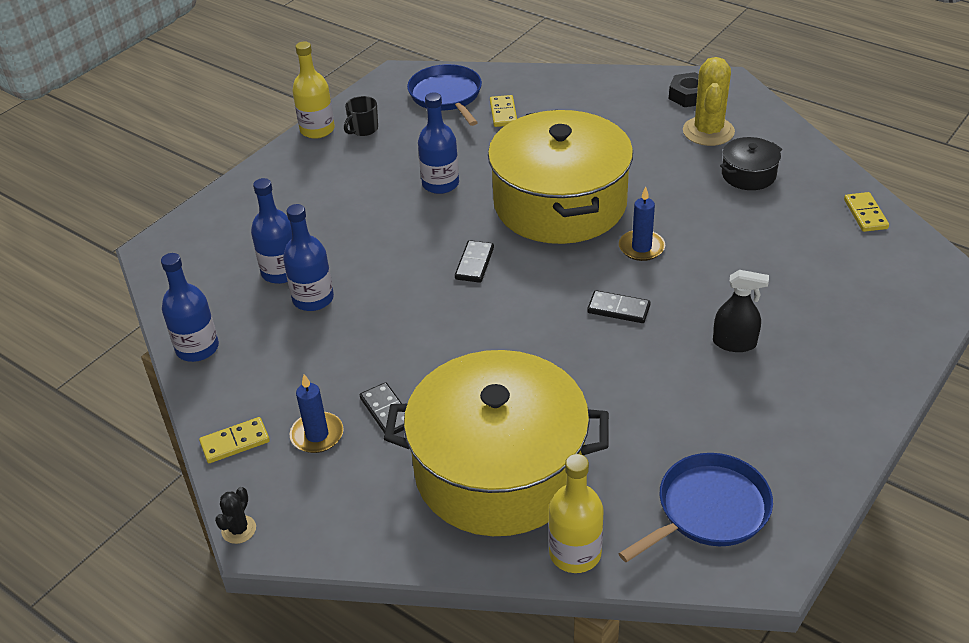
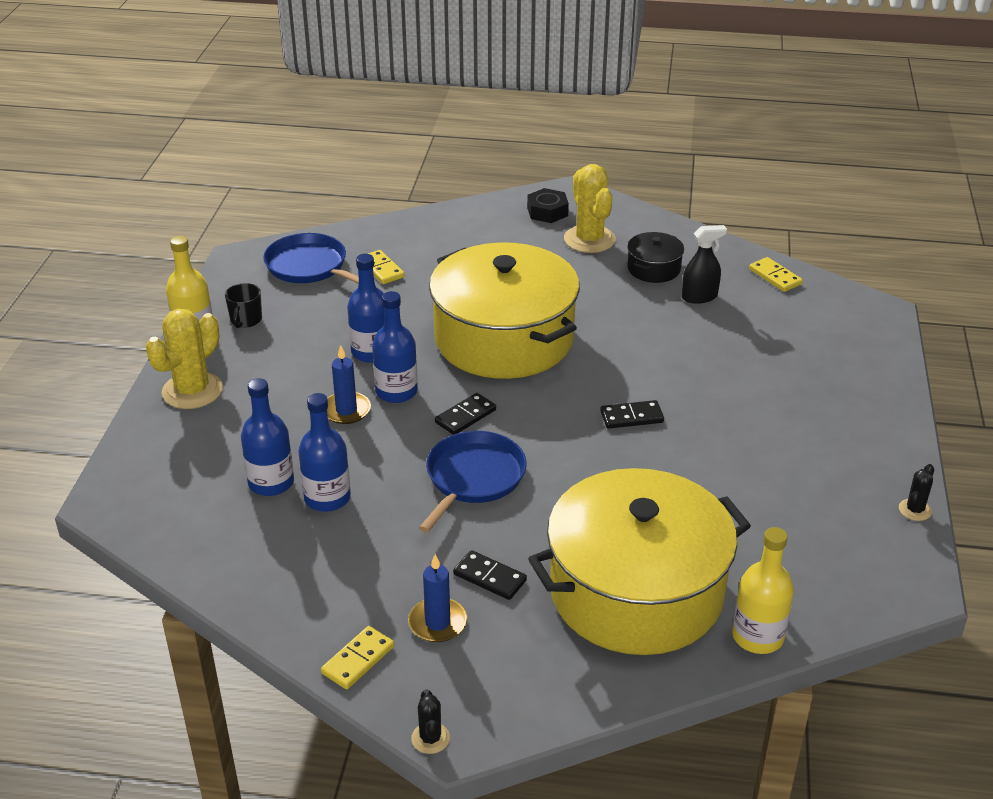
camera: 30 degrees left, 5 degrees down
blue bottle [161,253,219,362] -> blue bottle moved to [372,291,418,403]
black domino [455,240,494,283] -> black domino turned 60 degrees clockwise [435,393,496,435]
blue pan [618,453,773,562] -> blue pan moved to [419,431,527,532]
blue candle [619,187,665,261] -> blue candle moved to [327,345,371,424]
black spray bottle [713,270,769,352] -> black spray bottle moved to [682,225,727,304]
none -> yellow cactus [146,308,223,409]
none -> black cactus [899,464,934,521]

